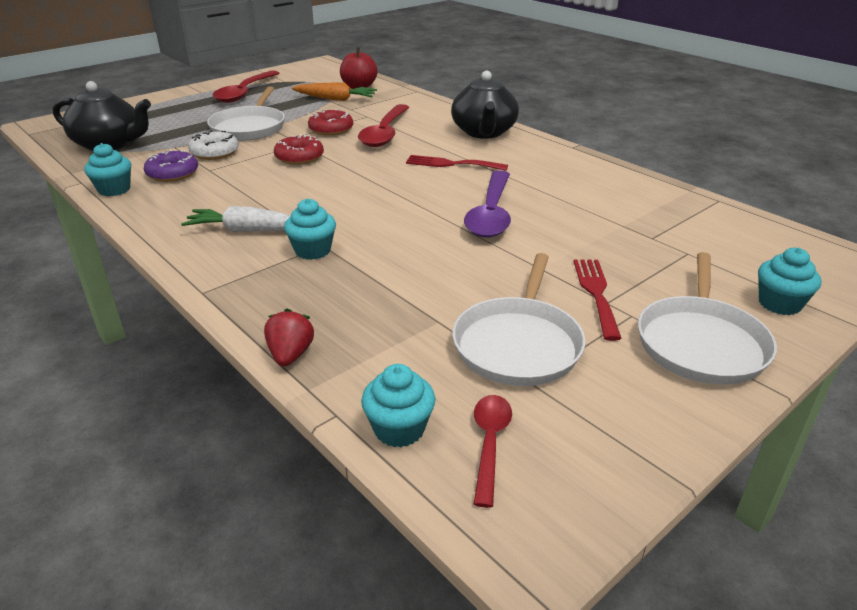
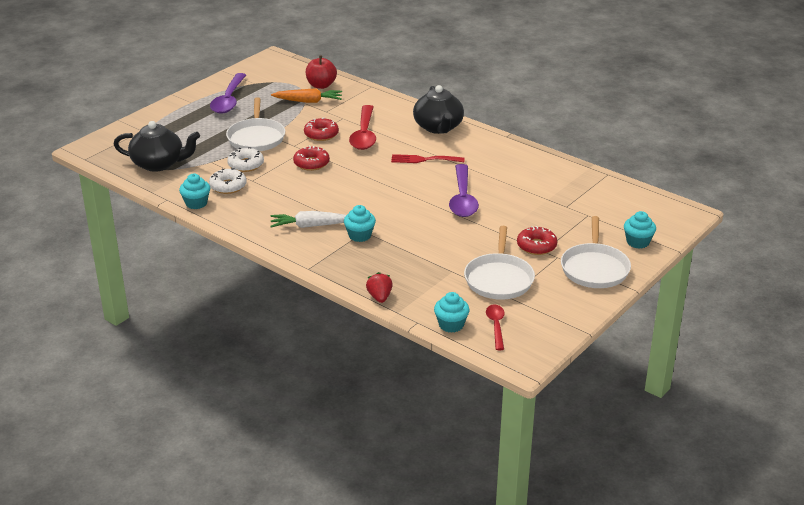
camera: 10 degrees left, 0 degrees up
purple donut [144,150,198,182] -> white donut [209,168,247,194]
red spoon [213,70,280,103] -> purple spoon [210,73,246,113]
red fork [573,259,622,341] -> red donut [517,226,558,255]

